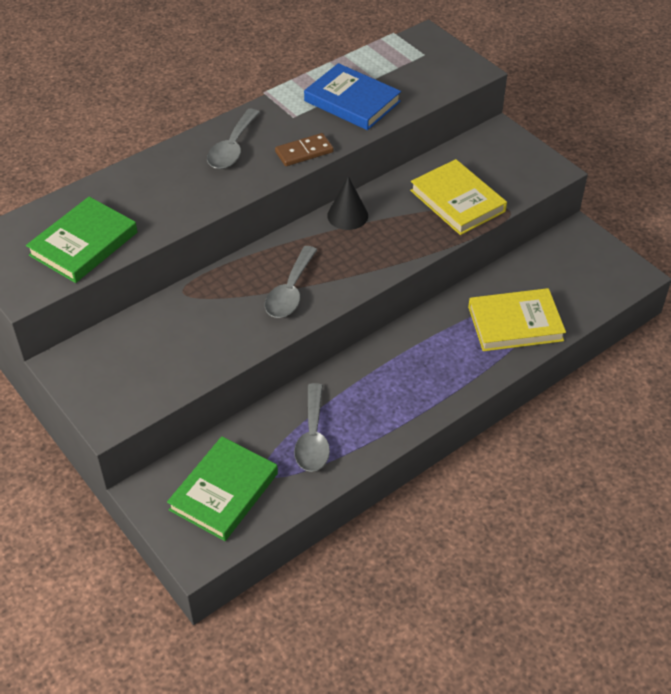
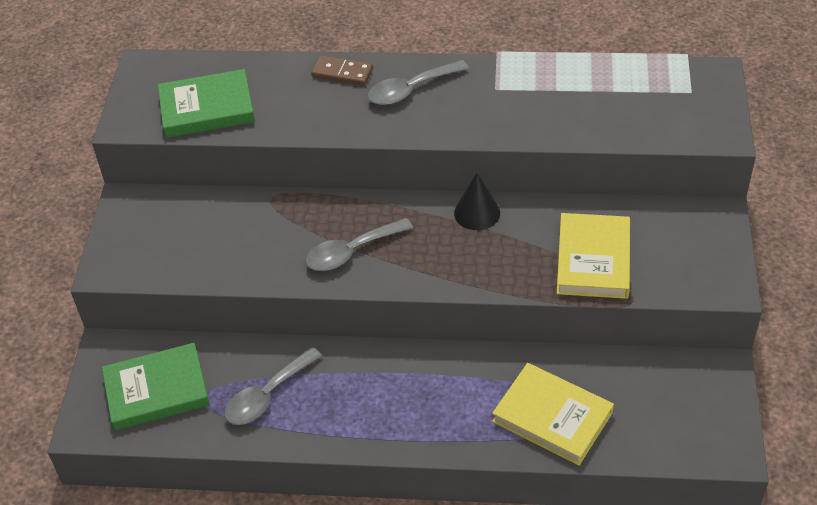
camera: 45 degrees right, 0 degrees up
brown domino [275,133,334,166] -> brown domino moved to [311,55,373,86]
blue book [304,63,401,130] -> none

